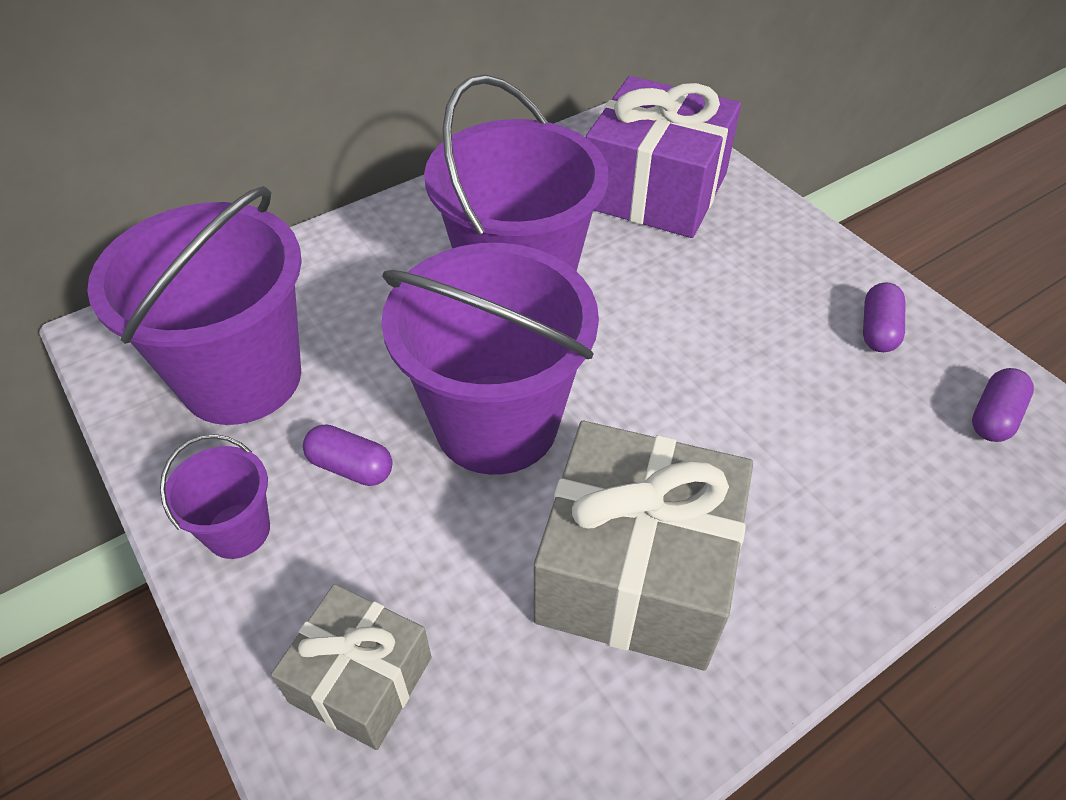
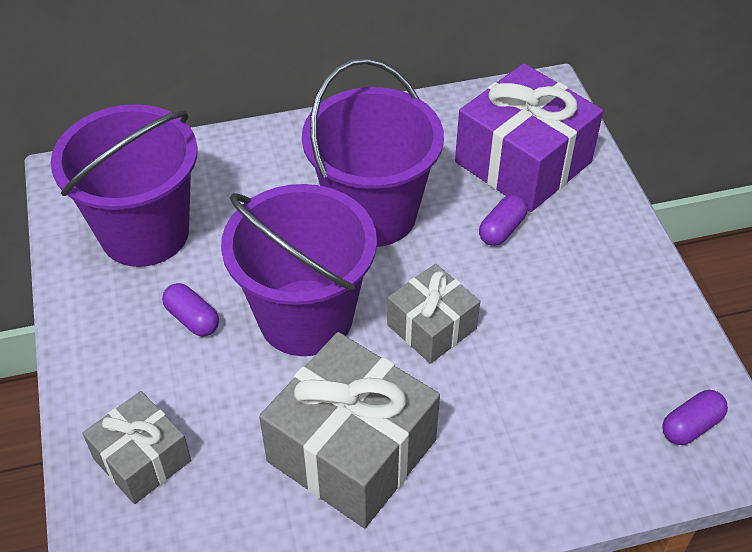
camera: 20 degrees right, 0 degrees up
purple bucket [160,434,270,559] -> none
purple capsule [863,282,905,352] -> purple capsule moved to [479,195,527,246]
none -> grey gift [387,264,480,364]

